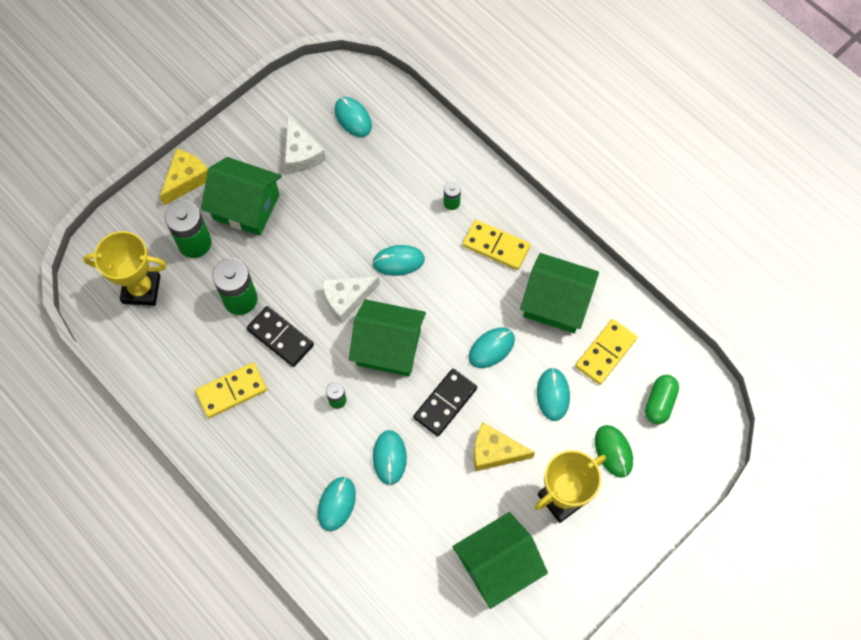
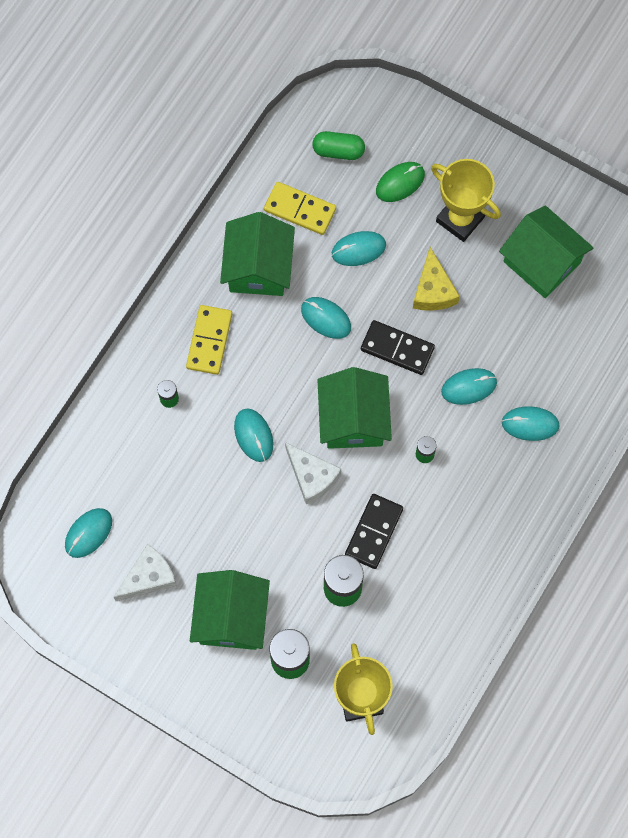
camera: 105 degrees left, 5 degrees up
yellow cheese [160,149,208,205] -> none
yellow domino [195,363,267,418] -> none

